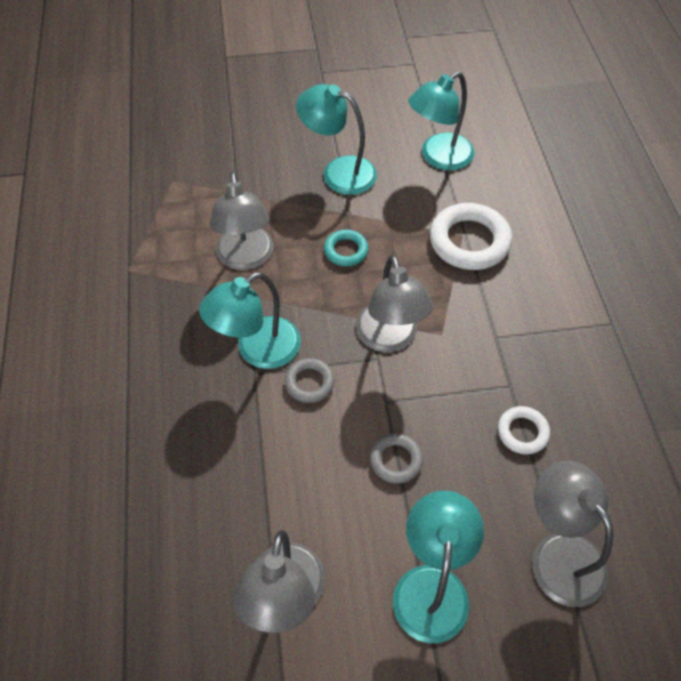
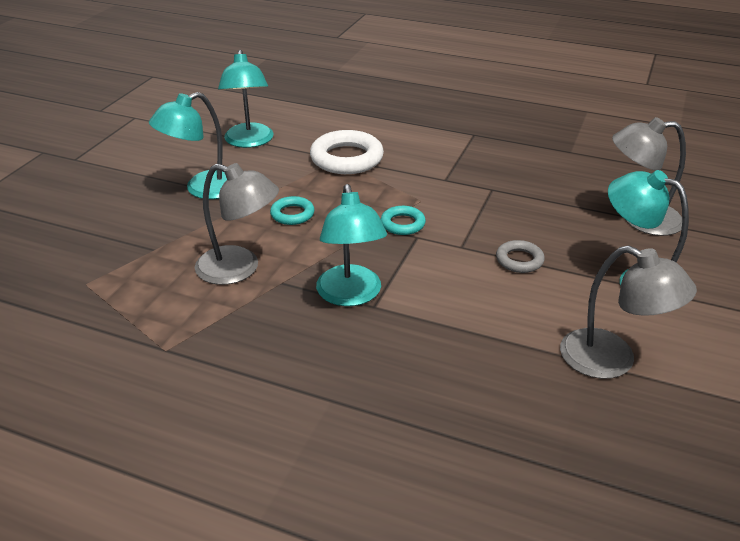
camera: 60 degrees left, 20 degrees down
grey ring [285,358,335,403] -> none
grey lamp [355,255,433,352] -> turquoise ring [381,206,426,235]
white ring [498,406,550,454] -> none

